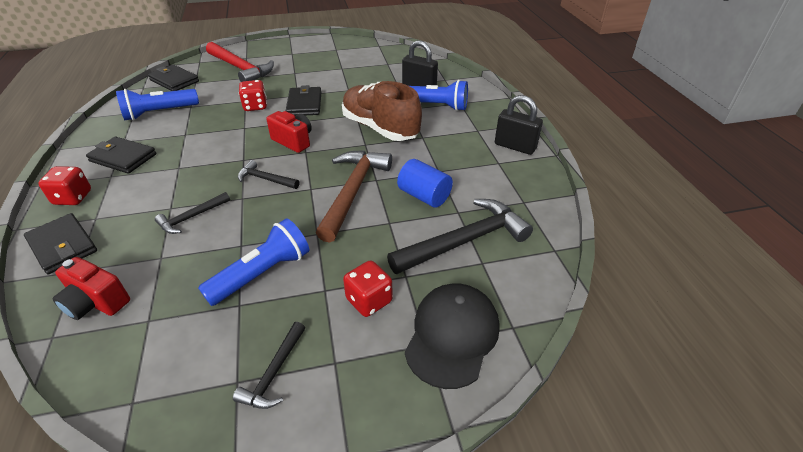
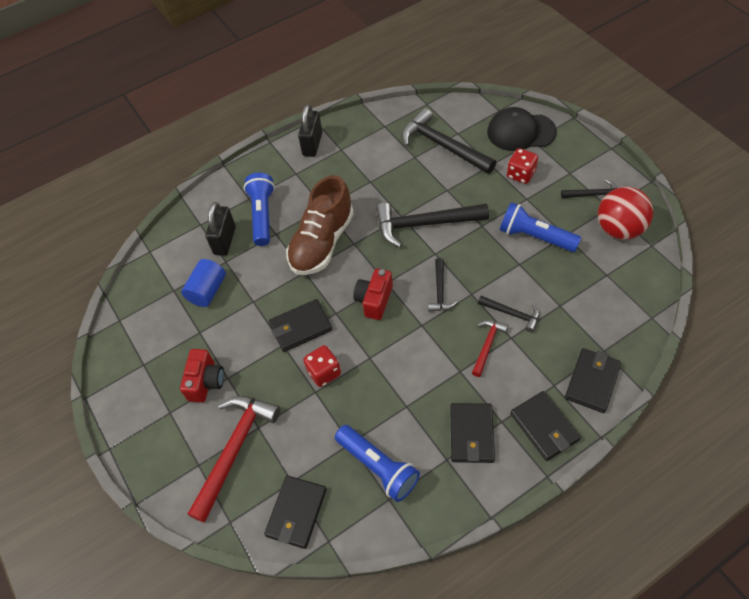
camera: 105 degrees left, 15 degrees up
red dice [38,166,91,205] -> black wallet [510,391,581,461]
red camera [52,257,130,320] -> red camera moved to [180,349,224,402]
brown hammer [316,150,392,243] -> black hammer [376,203,489,247]
blue cylinder [397,159,453,208] -> blue cylinder moved to [181,259,226,307]
none -> red hammer [472,320,508,377]
none -> red ball [598,187,653,239]

